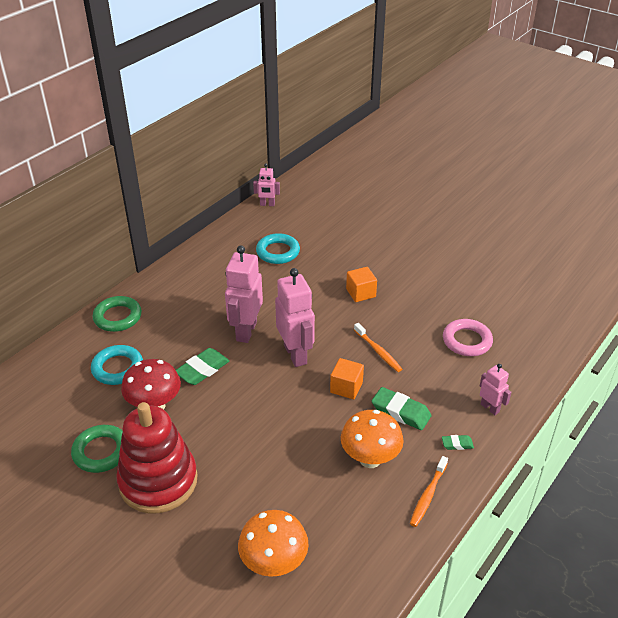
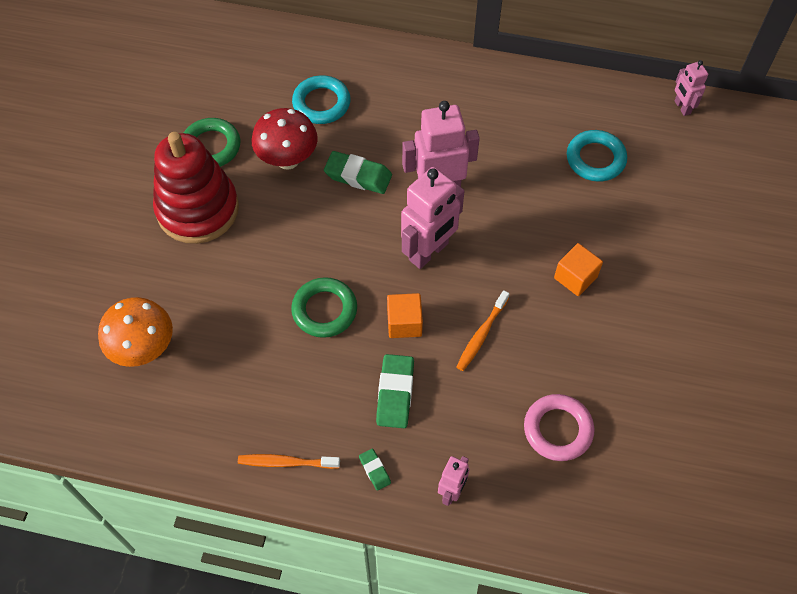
camera: 65 degrees right, 20 degrees up
green ring [93,296,142,332] -> green ring moved to [291,277,357,338]
orange mushroom [341,410,404,468] -> none

